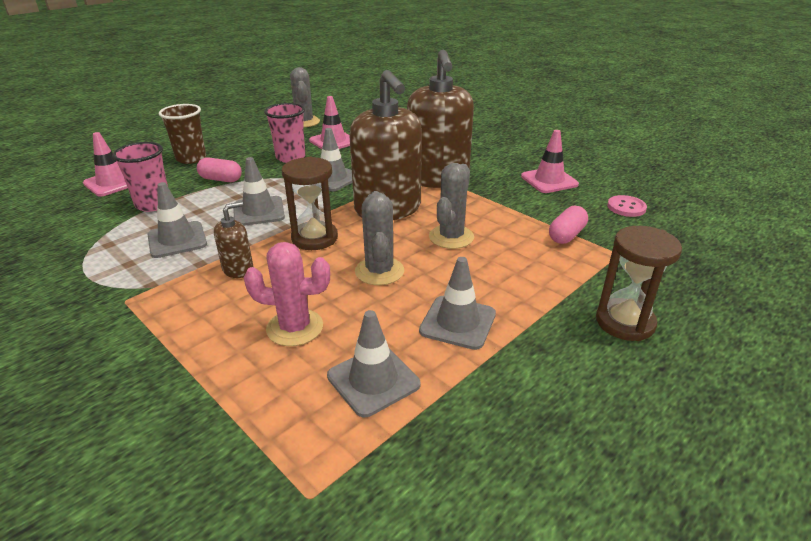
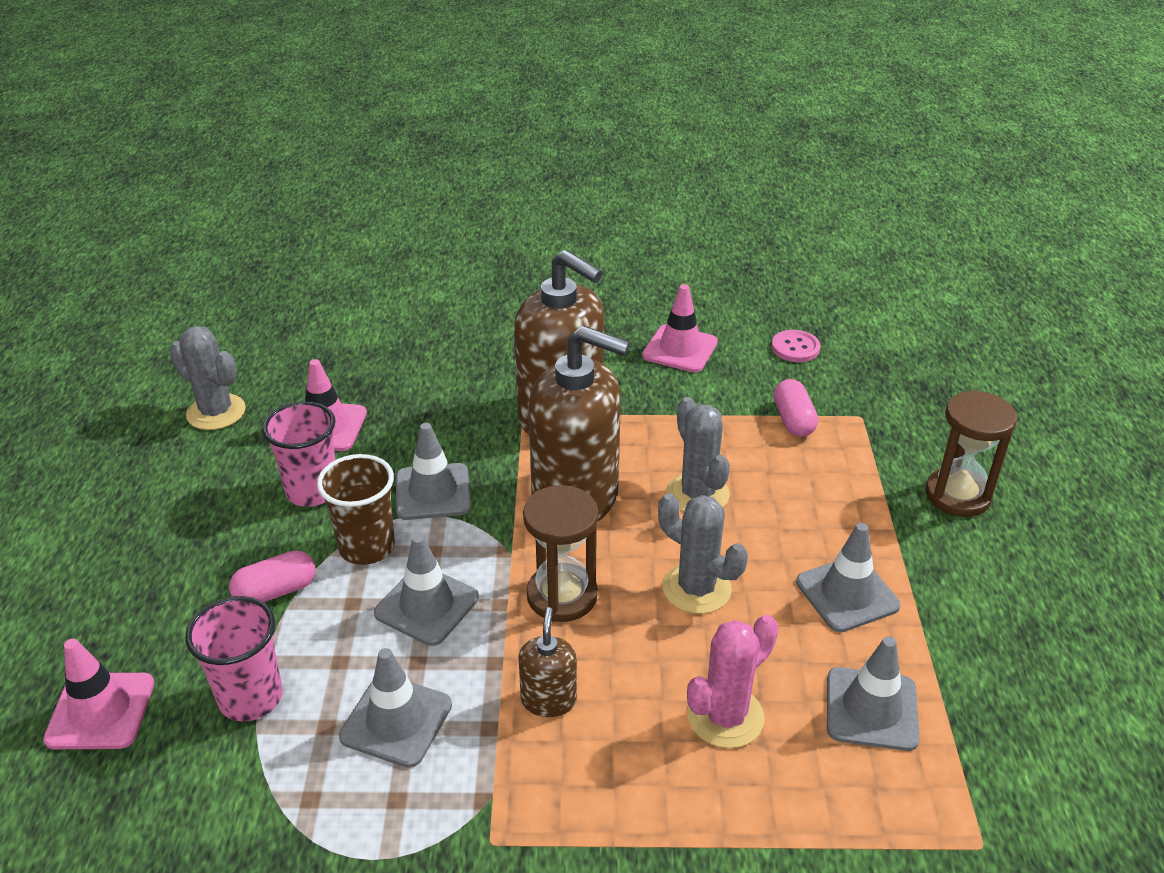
camera: 45 degrees left, 5 degrees up
brown cup [159,104,206,164] -> brown cup moved to [317,454,395,565]

